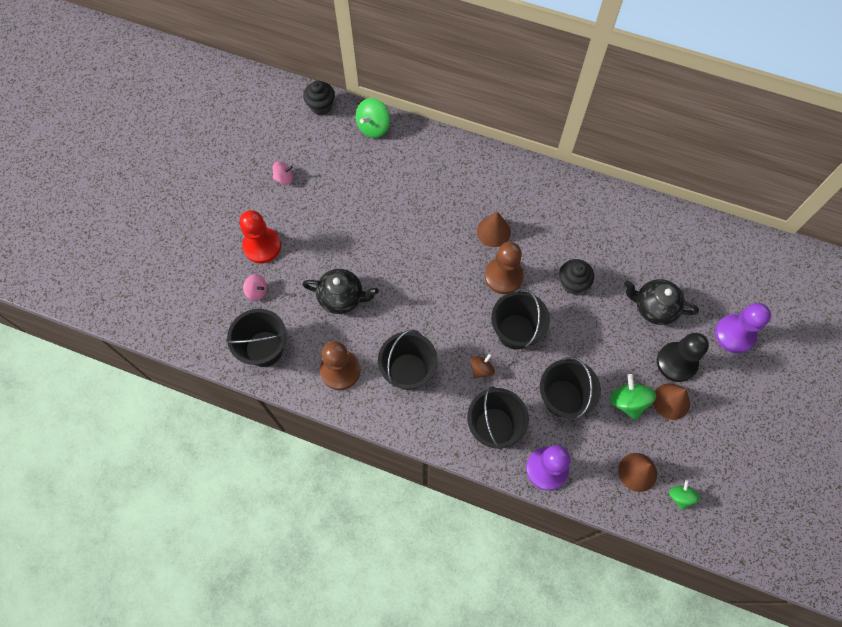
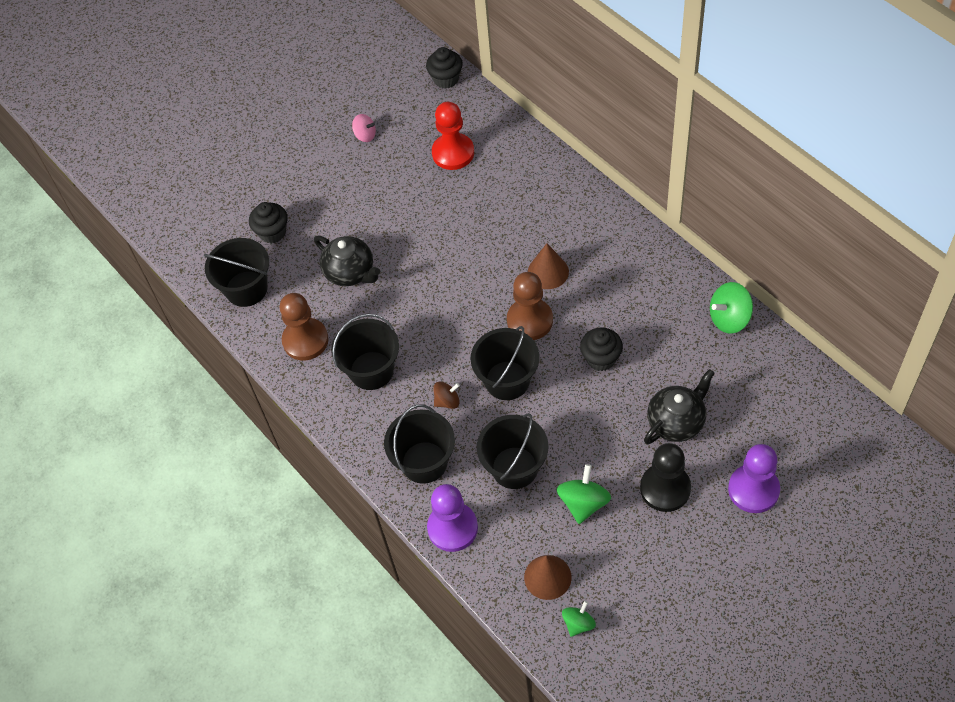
camera: 35 degrees right, 10 degrees down
red pawn [239,210,281,264] -> red pawn moved to [432,102,474,170]
pink spinning top [243,274,267,301] -> black cupcake [249,202,288,243]
green spinning top [356,98,390,138] -> green spinning top moved to [710,282,753,334]
black teapot [624,279,699,325] -> black teapot turned 90 degrees clockwise [644,369,714,444]
brown cone [653,383,690,420] -> none

